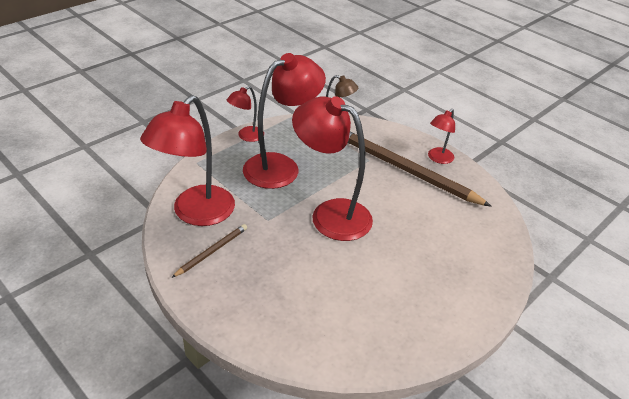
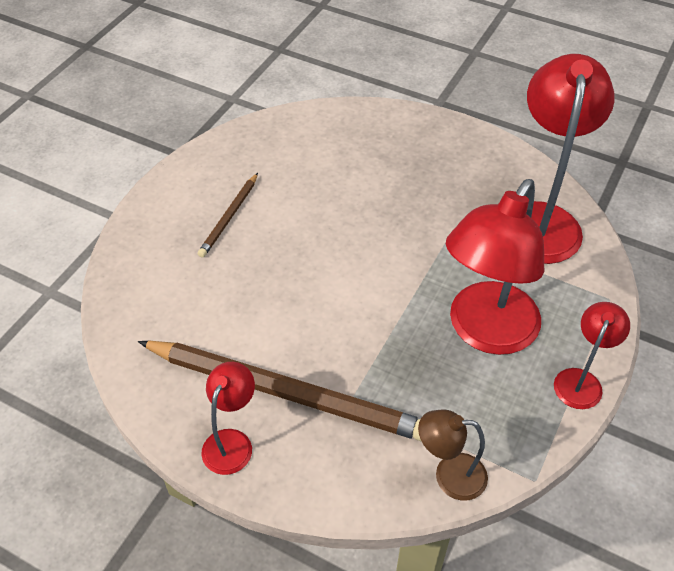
camera: 165 degrees right, 10 degrees up
brown pencil [171,224,247,278] -> brown pencil moved to [198,173,258,258]
red lamp [292,96,373,241] -> none

